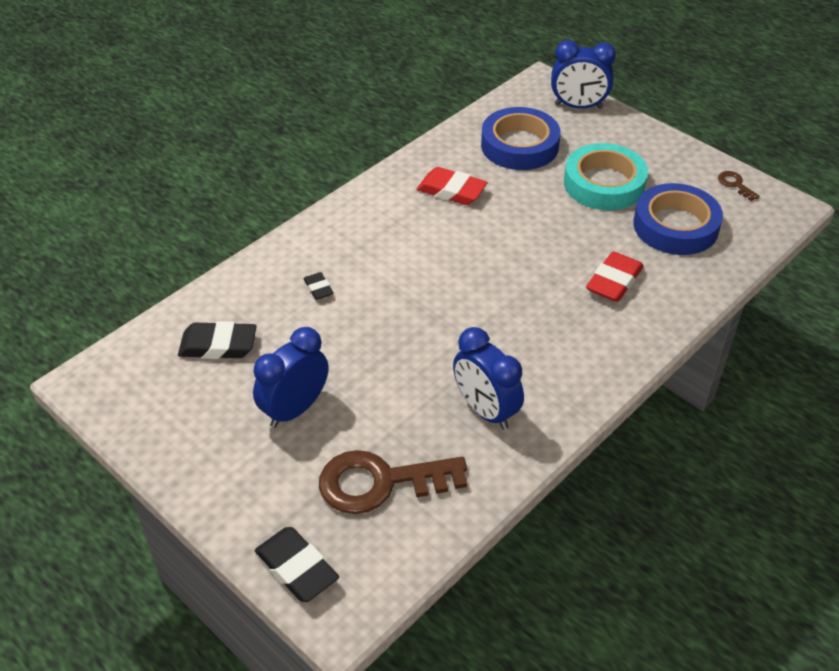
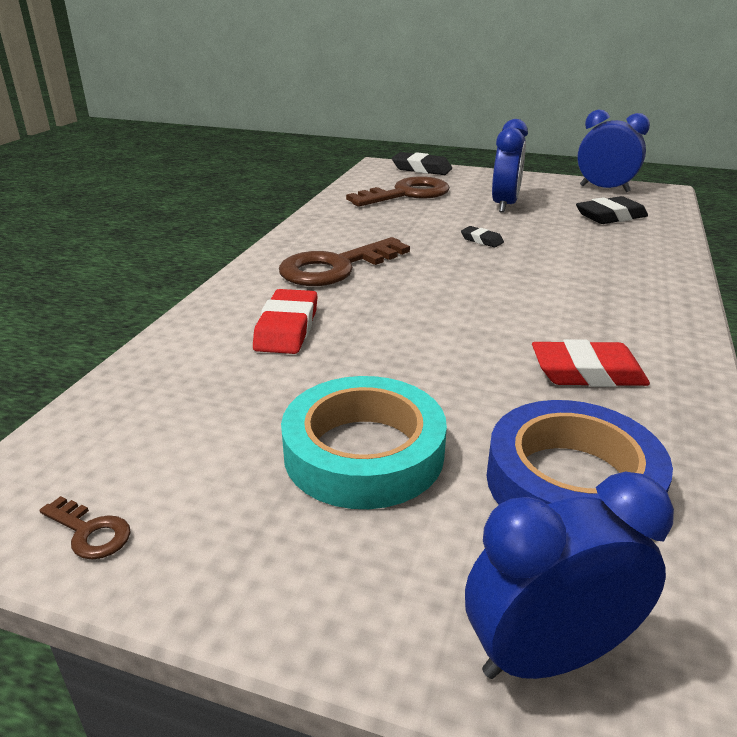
camera: 155 degrees right, 15 degrees down
black eraser [304,272,334,300] -> black eraser moved to [461,226,504,247]
blue clock [453,327,524,430] -> blue clock moved to [577,109,650,192]
blue tape [633,183,723,255] -> none
none -> brown key [279,237,410,286]

